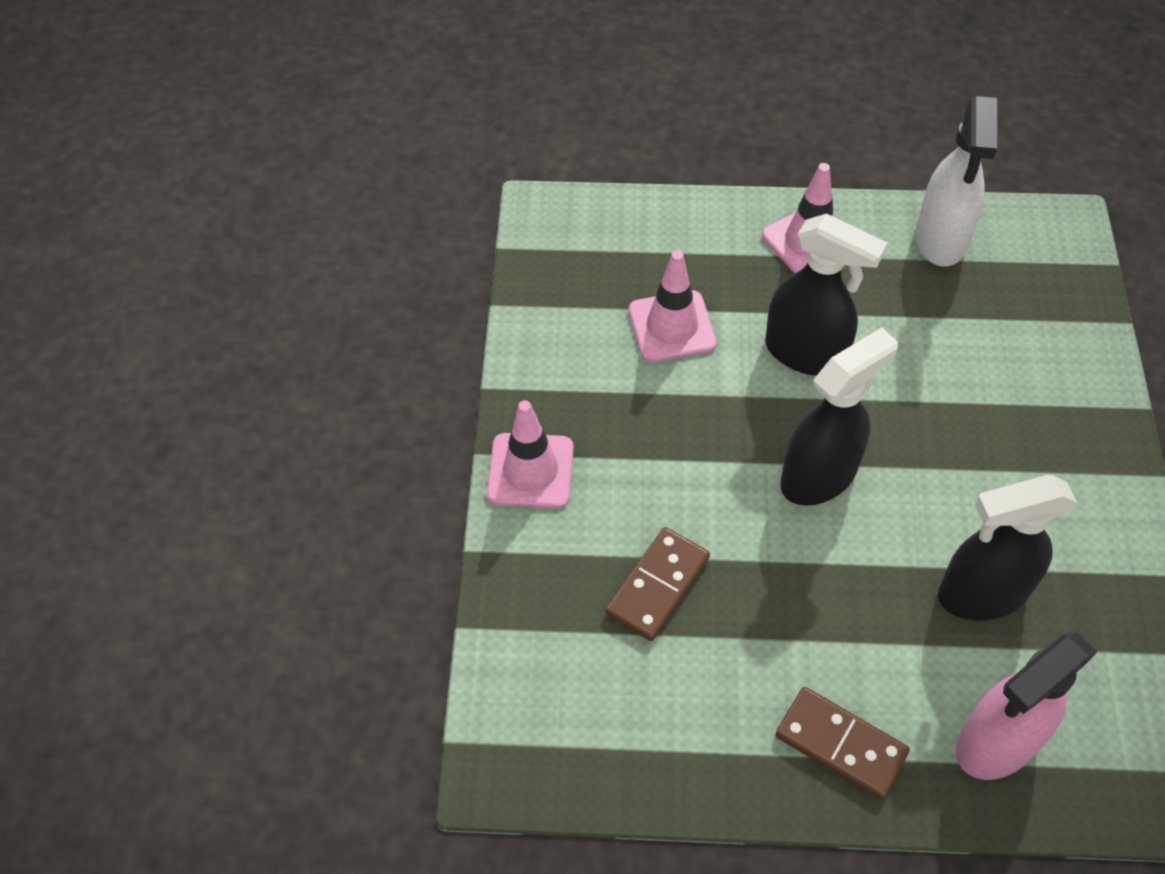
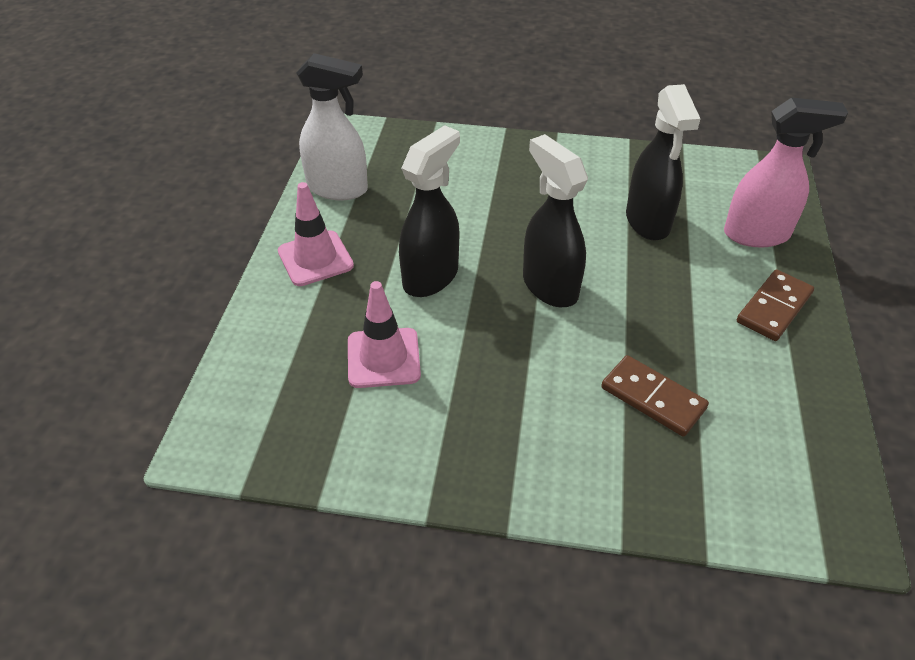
camera: 85 degrees left, 10 degrees down
pink traffic cone [487,400,574,509] -> none
pink spray bottle [956,632,1097,780] -> pink spray bottle turned 60 degrees counterclockwise [724,97,848,248]

